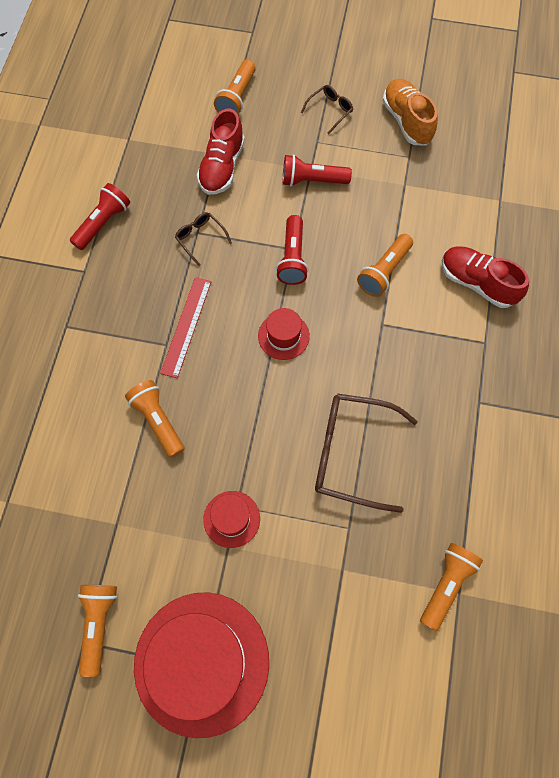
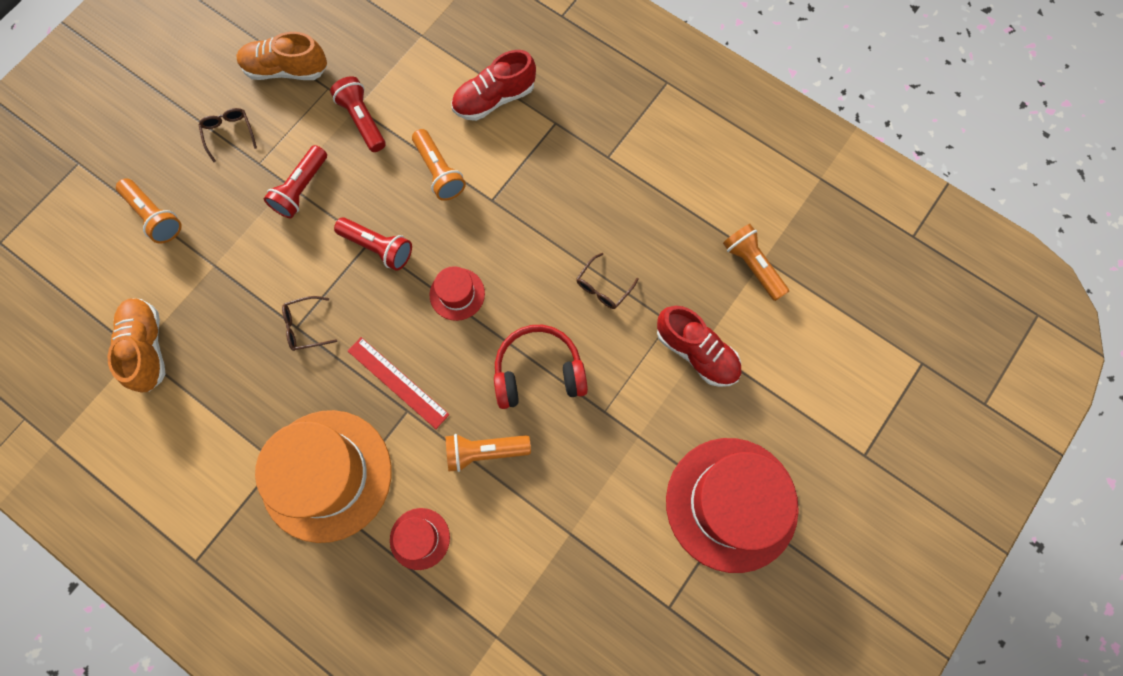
camera: 65 degrees left, 5 degrees up
red flashlight [70,183,130,250] -> red flashlight moved to [330,76,385,152]
orange flashlight [78,585,117,677] -> none
red shoe [197,109,245,195] -> red shoe moved to [657,306,741,387]
red hat [203,491,260,548] -> red hat moved to [390,508,450,570]
brown glasses [315,393,418,513] -> brown glasses [576,253,639,309], size x0.48
none -> orange shoe [108,298,166,392]
none -> orange hat [255,410,392,543]
none -> red headphones [494,325,588,409]

